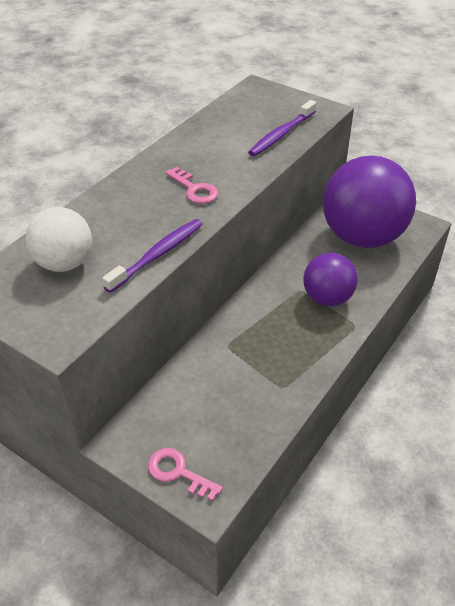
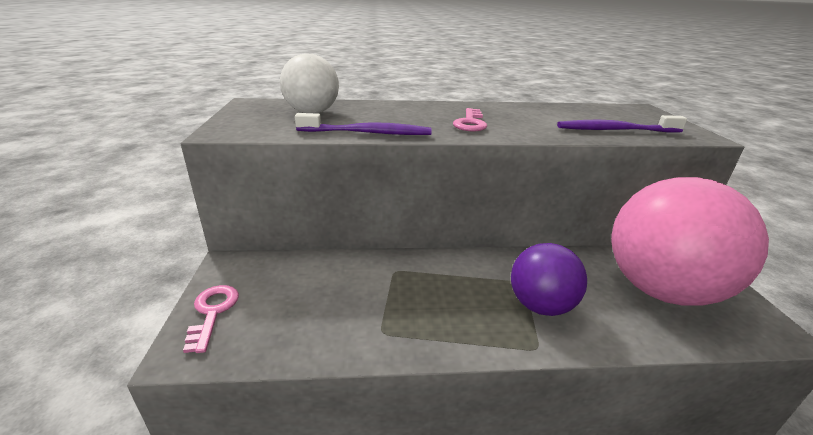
camera: 50 degrees right, 15 degrees down
purple ball [323,156,416,248] -> pink ball [611,177,769,306]

